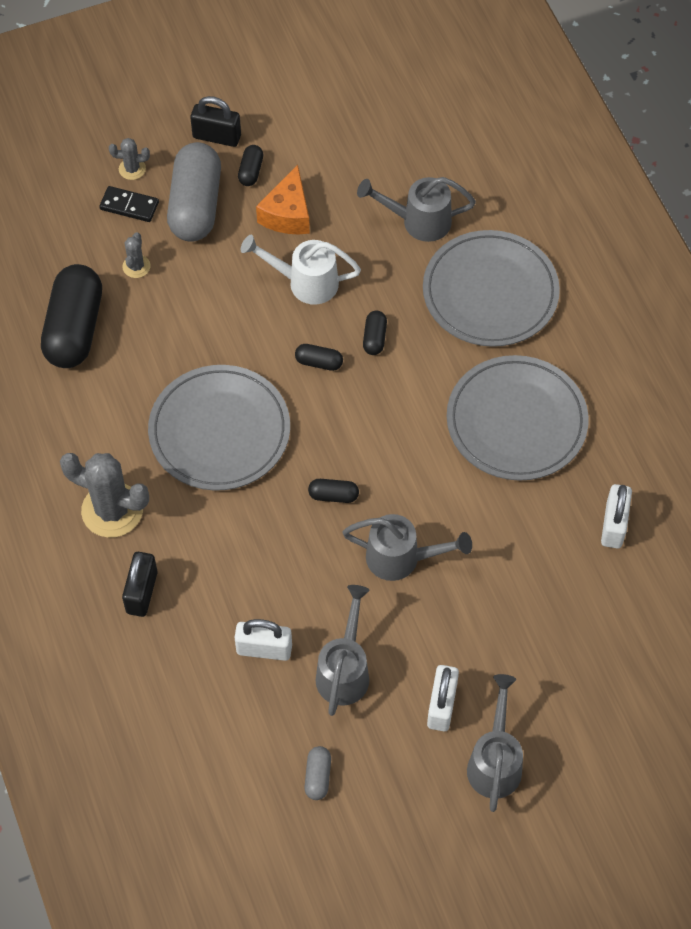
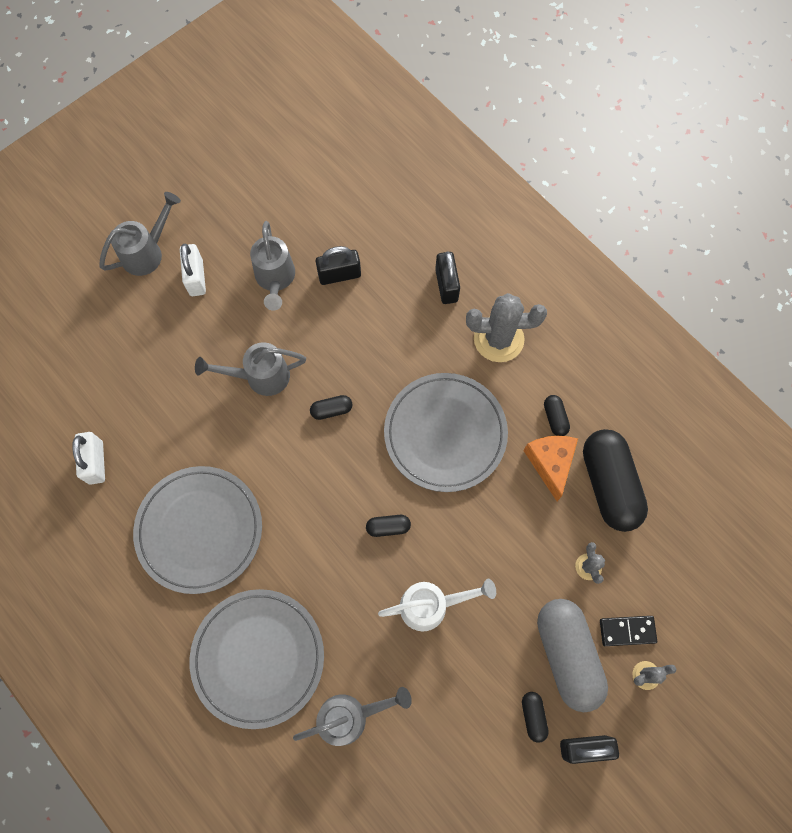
camera: 160 degrees right, 10 degrees up
white padlock [234,619,292,661] -> black padlock [316,246,361,285]
orange cheese [256,165,310,235] -> orange cheese moved to [523,436,578,501]
grey capsule [304,746,331,800] -> none
black capsule [363,311,387,355] -> black capsule moved to [544,395,570,436]
grey watering can [467,674,523,812] -> grey watering can turned 120 degrees counterclockwise [99,192,181,276]

